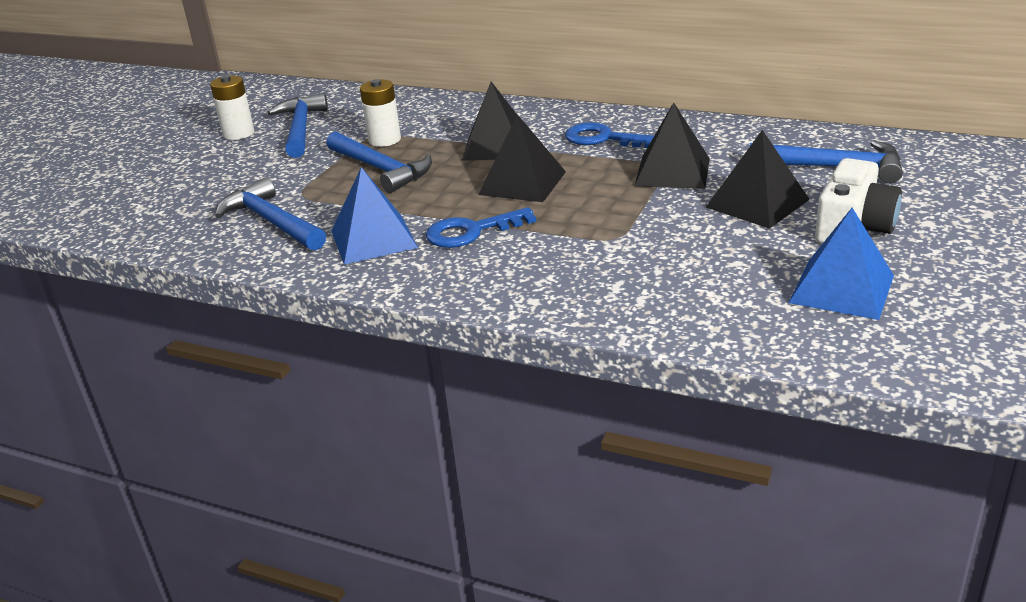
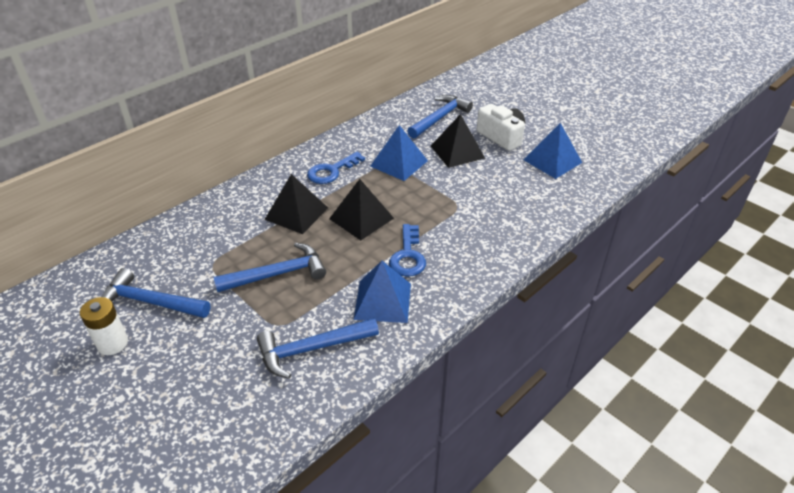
camera: 70 degrees left, 10 degrees up
white battery [360,79,401,147] -> none
black pyramid [634,102,710,189] -> blue pyramid [370,125,428,181]

